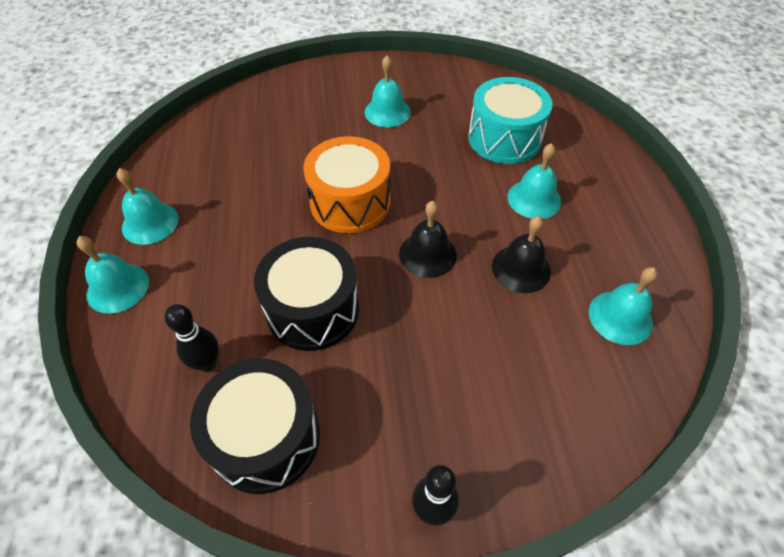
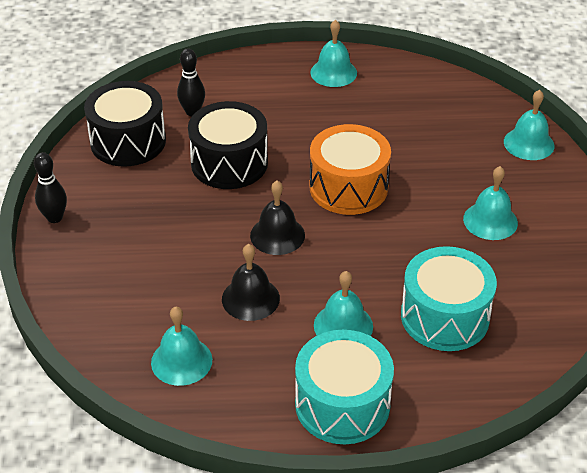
camera: 95 degrees right, 10 degrees down
turquoise bell [77,236,149,314] -> turquoise bell moved to [504,90,554,160]
none -> turquoise drum [295,330,394,444]

